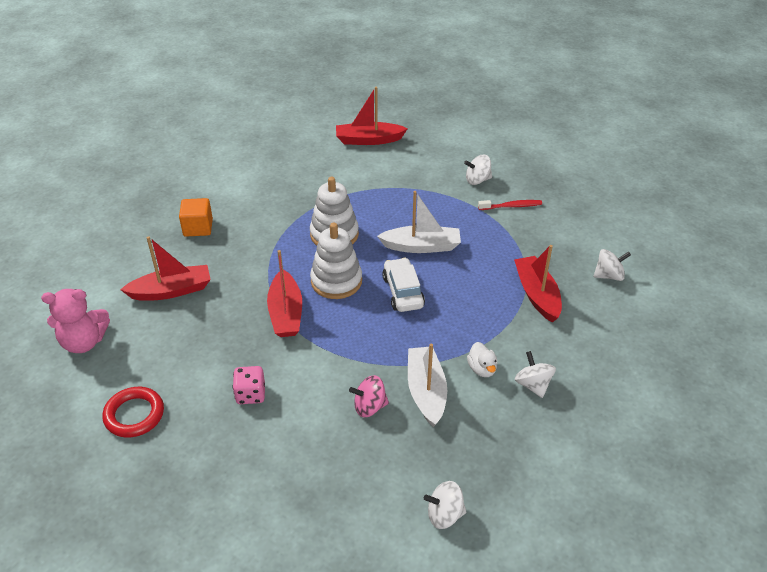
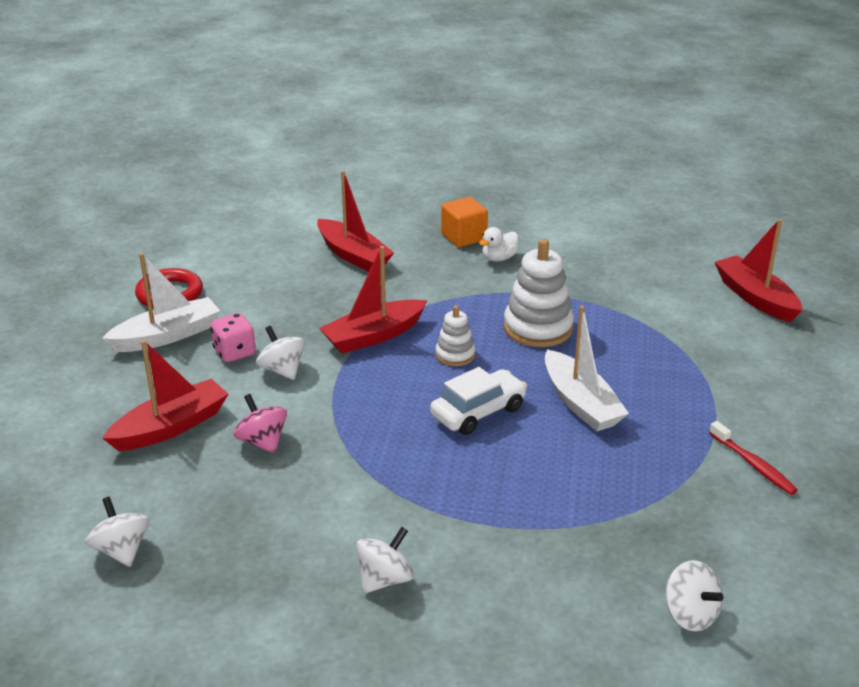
camera: 65 degrees right, 10 degrees down
pink teddy bear [41,289,110,353] -> none
white stacking toy [310,223,362,299] -> white stacking toy [435,305,475,366], size x0.56
white boat [408,344,447,427] -> white boat moved to [102,253,220,352]
white spinning top [464,155,492,185] -> white spinning top moved to [256,326,305,380]
white duck [467,342,497,377] -> white duck moved to [479,227,519,262]
red boat [514,245,562,322] -> red boat moved to [102,340,229,451]

